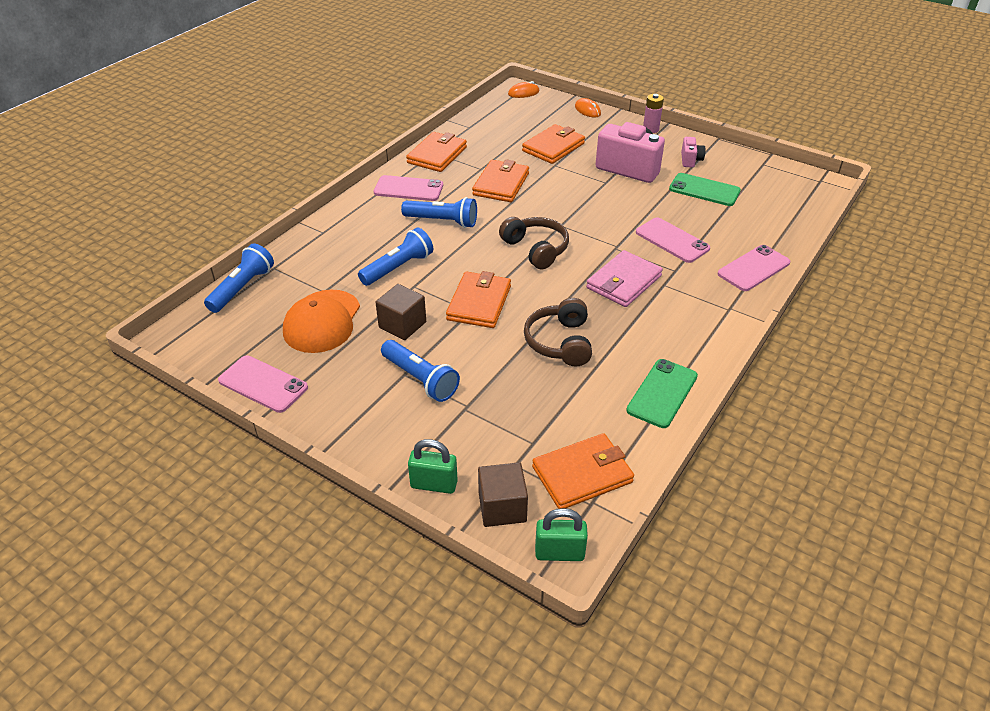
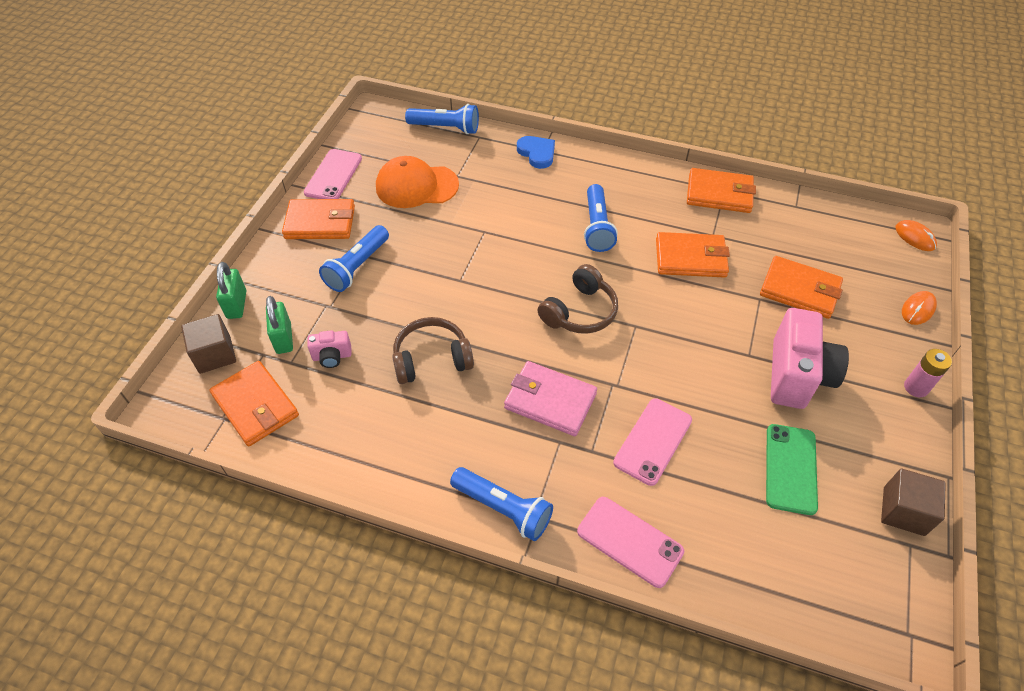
camera: 75 degrees right, 10 degrees up
blue flashlight [358,227,433,286] -> blue flashlight moved to [450,467,553,541]
pink phone [374,175,443,201] -> none
brown cube [375,284,426,340] -> brown cube moved to [881,468,946,536]
orange wallet [446,271,511,328] -> orange wallet moved to [282,199,355,239]
green padlock [535,508,588,561] -> green padlock moved to [266,296,293,354]
green phone [626,359,698,428] -> none
pink camera [681,137,705,168] -> pink camera moved to [307,330,352,368]
none -> blue heart [517,136,555,169]

